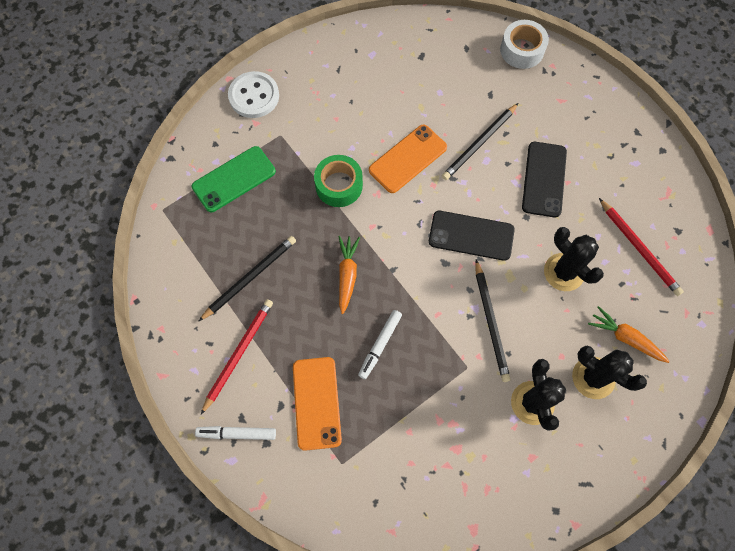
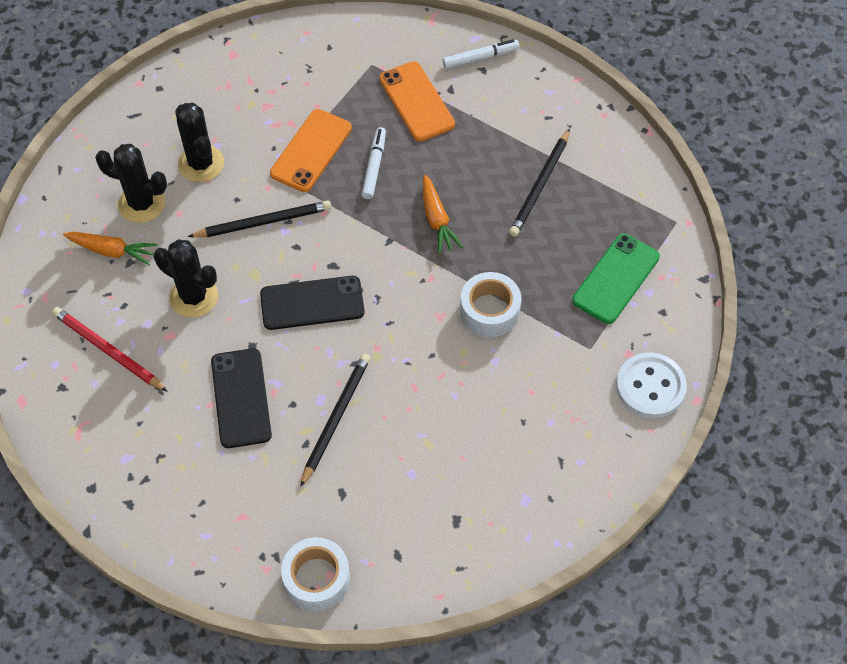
camera: 160 degrees right, 10 degrees down
red pencil [201,299,273,415] -> none
green tape [314,155,363,207] -> white tape [460,272,521,337]
orange phone [369,124,447,193] -> orange phone moved to [270,109,352,192]
black pencil [475,260,510,382] -> black pencil turned 105 degrees clockwise [188,200,331,237]

